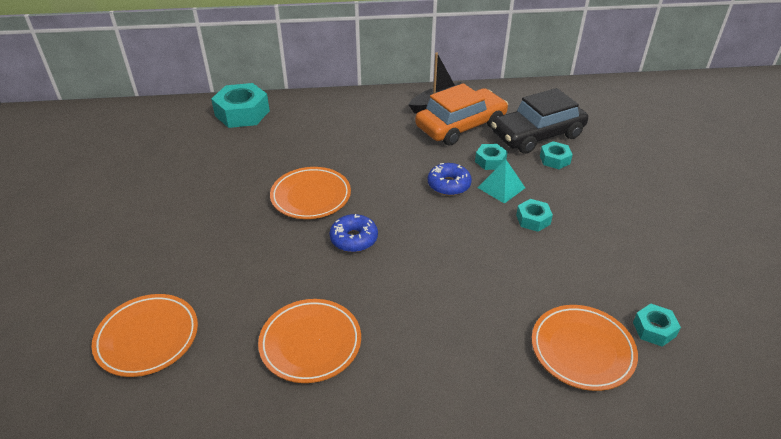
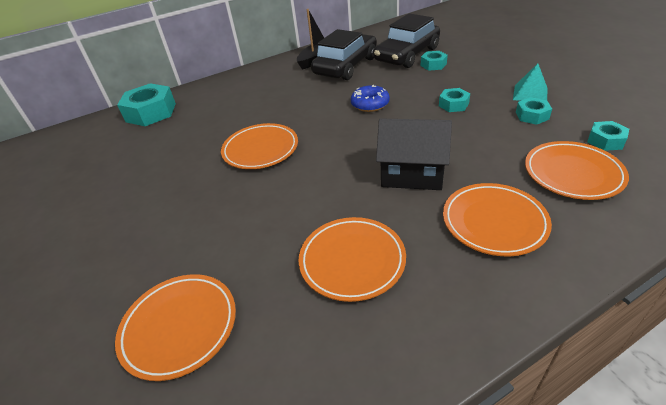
camera: 20 degrees left, 0 degrees up
blue donut [329,214,378,252] -> none
orange car [415,83,508,146] -> black car [311,29,377,80]
turquoise nut [475,144,507,170] -> turquoise nut moved to [516,97,552,125]
turquoise pyramid [477,159,525,204] -> turquoise pyramid moved to [513,63,548,101]
none -> black house [376,118,452,190]
none -> orange plate [443,183,552,256]

